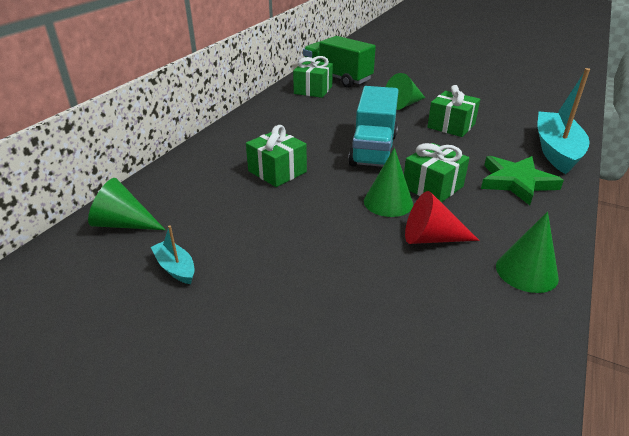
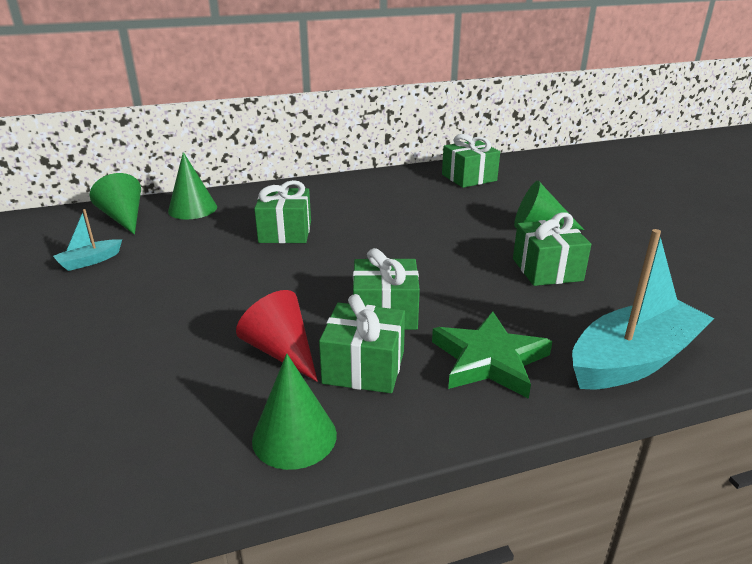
camera: 45 degrees right, 5 degrees down
turquoise boat [151,225,195,284] -> turquoise boat turned 135 degrees counterclockwise [53,209,122,271]
green truck [303,36,376,88] -> none
turquoise truck [348,86,399,167] -> none
green cone [364,148,413,217] -> green cone moved to [168,152,217,219]
none -> green gift [319,294,405,393]

